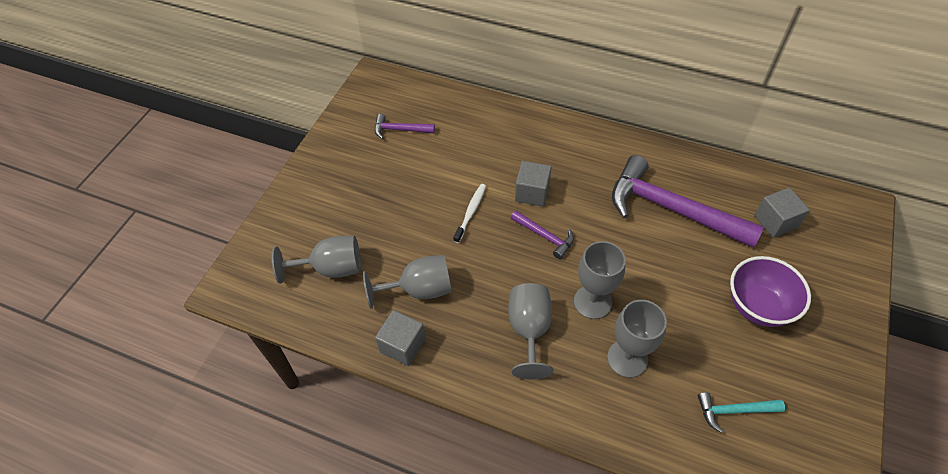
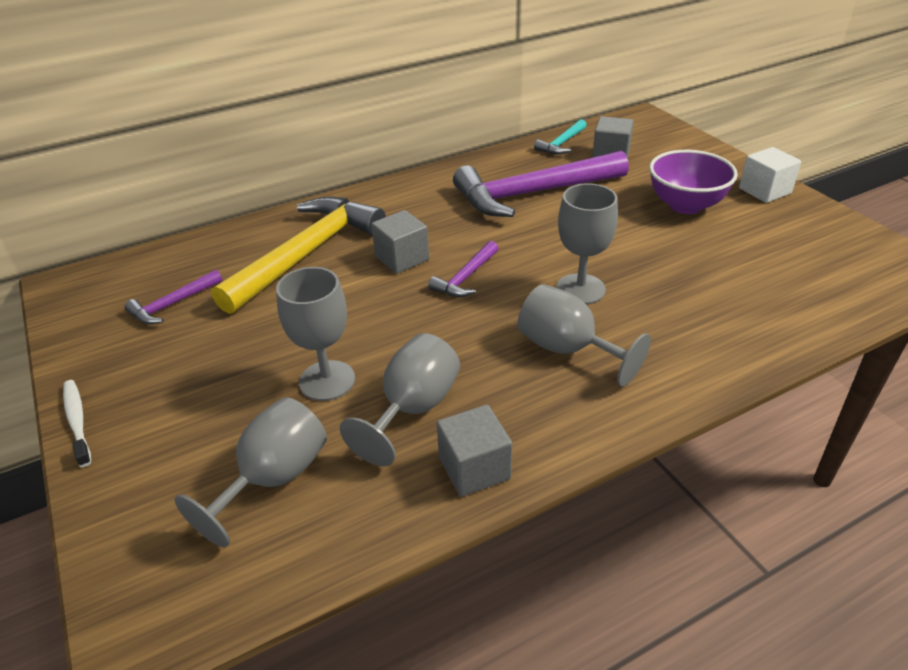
camera: 50 degrees left, 15 degrees down
white toothbrush [453,184,486,243] -> white toothbrush moved to [63,380,91,467]
purple hammer [511,211,574,259] -> purple hammer turned 135 degrees clockwise [428,241,499,297]
grey goblet [607,300,667,378] -> grey goblet moved to [276,267,355,401]
turquoise hammer [698,392,785,433] -> turquoise hammer moved to [534,119,587,154]
none -> yellow hammer [211,197,386,314]
none -> white cube [739,147,801,203]

